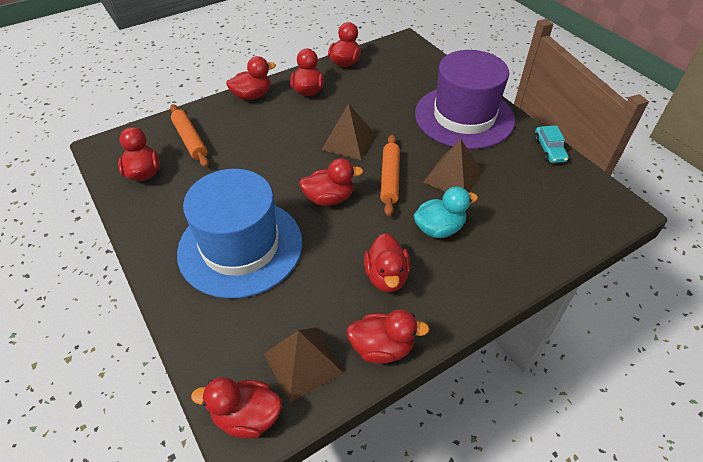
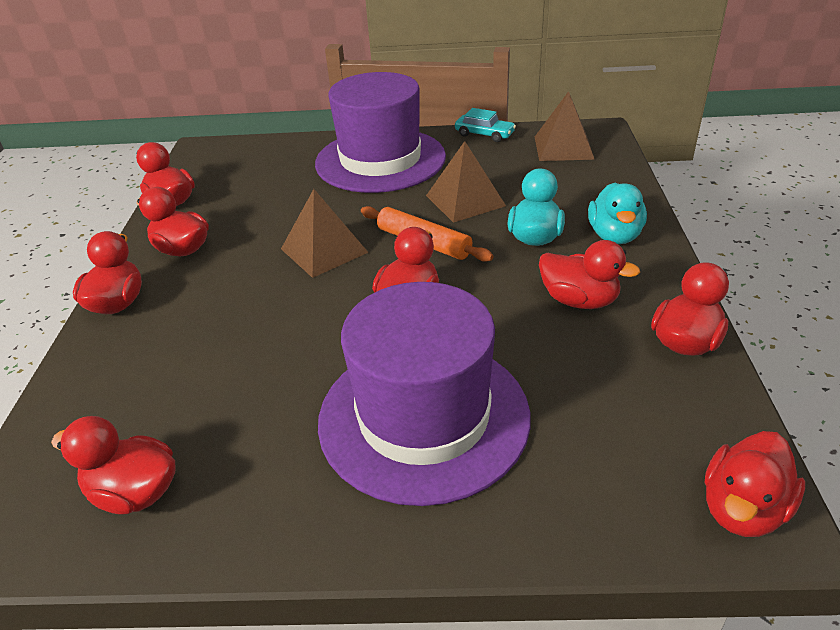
camera: 55 degrees left, 10 degrees down
orange rolling pin [170,104,209,167] -> none
blue hat [177,169,302,299] -> purple hat [318,282,531,506]
brown pyramid [264,327,343,403] -> brown pyramid moved to [535,91,595,161]
none -> turquoise duck [588,183,647,244]

